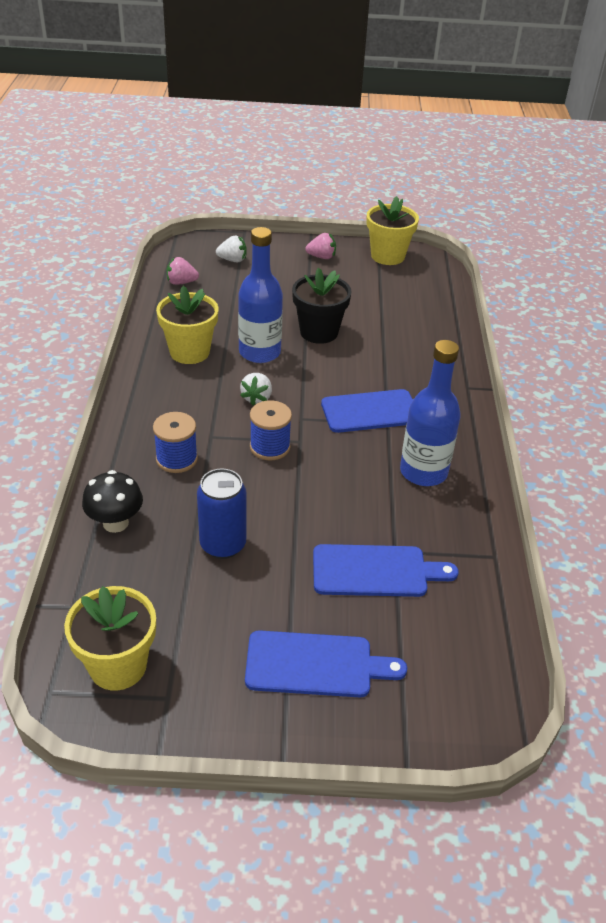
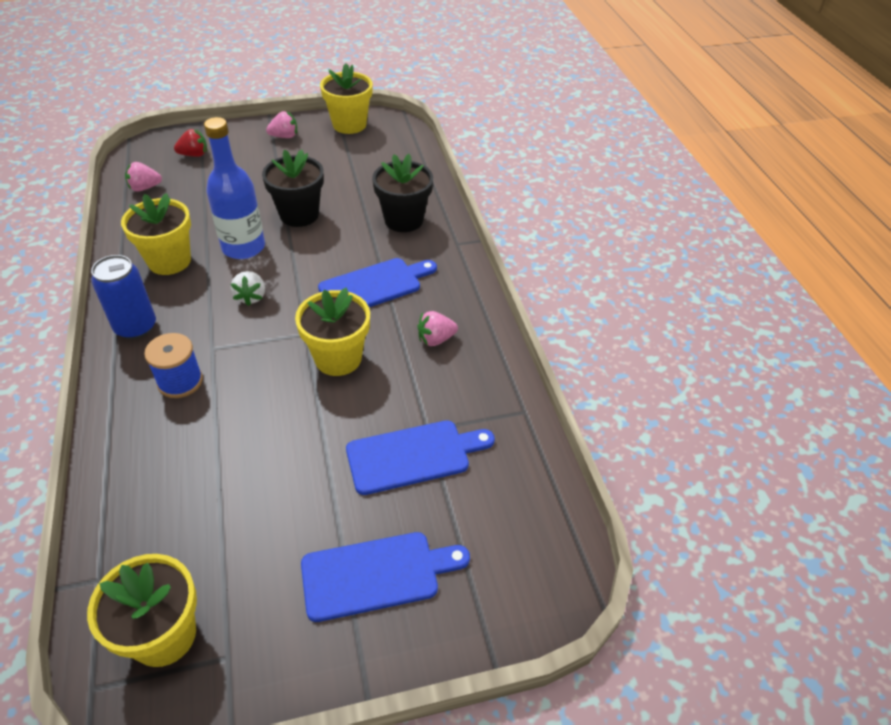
camera: 15 degrees left, 5 degrees up
black mushroom [82,470,143,533] -> none
blue can [197,469,246,559] -> blue can moved to [91,255,156,339]
white strawberry [216,235,247,262] -> red strawberry [174,129,207,157]
blue spool [250,400,292,460] -> none
blue bottle [400,340,461,486] -> pink strawberry [418,311,458,346]
none -> yellow flower pot [295,288,370,376]
none -> black flower pot [372,154,433,232]

